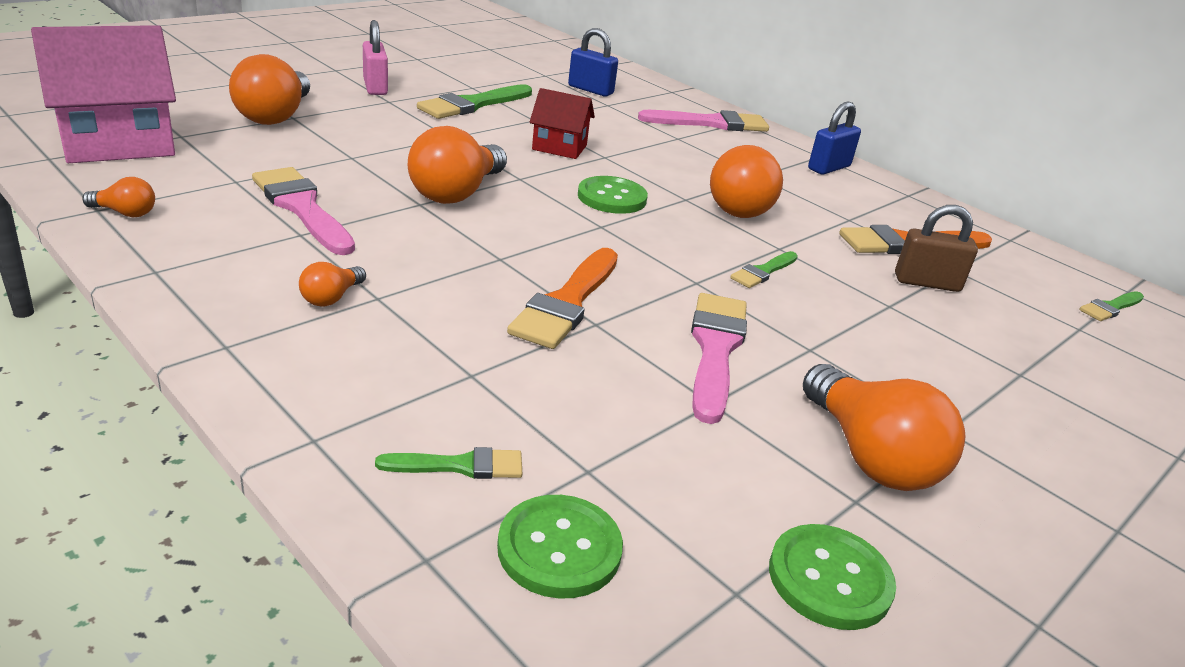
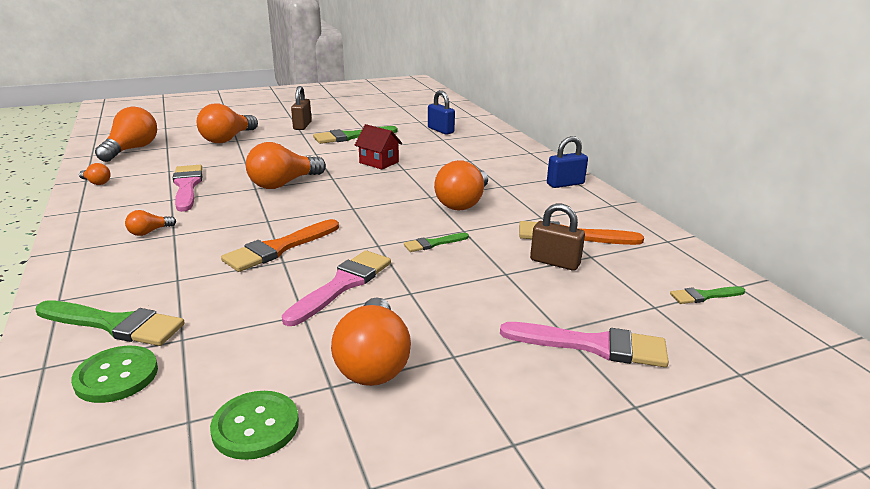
camera: 25 degrees right, 5 degrees down
pink house [31,25,176,163] -> orange light bulb [95,107,157,162]
pink padlock [363,20,388,95] -> brown padlock [291,86,312,130]
green brush [375,447,522,479] -> green brush [35,300,185,346], size x1.84
green button [578,176,648,214] -> none
pink brush [638,110,769,132] -> pink brush moved to [500,322,669,367]

